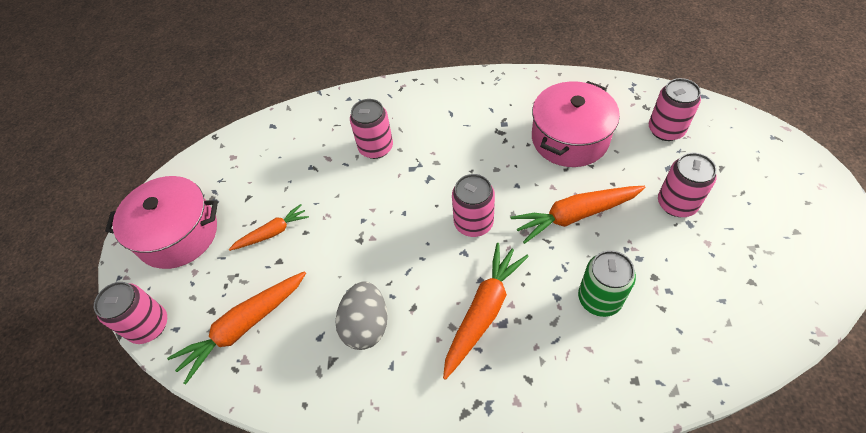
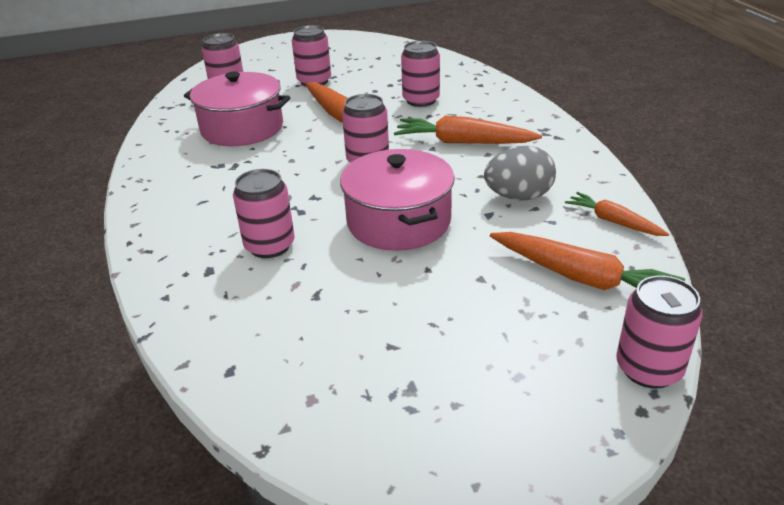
camera: 110 degrees left, 20 degrees down
pink pot [105,176,218,269] -> pink pot moved to [340,149,455,251]
orange carrot [229,204,309,251] -> orange carrot moved to [565,192,669,236]
green can [578,250,636,317] -> pink can [401,41,440,107]

